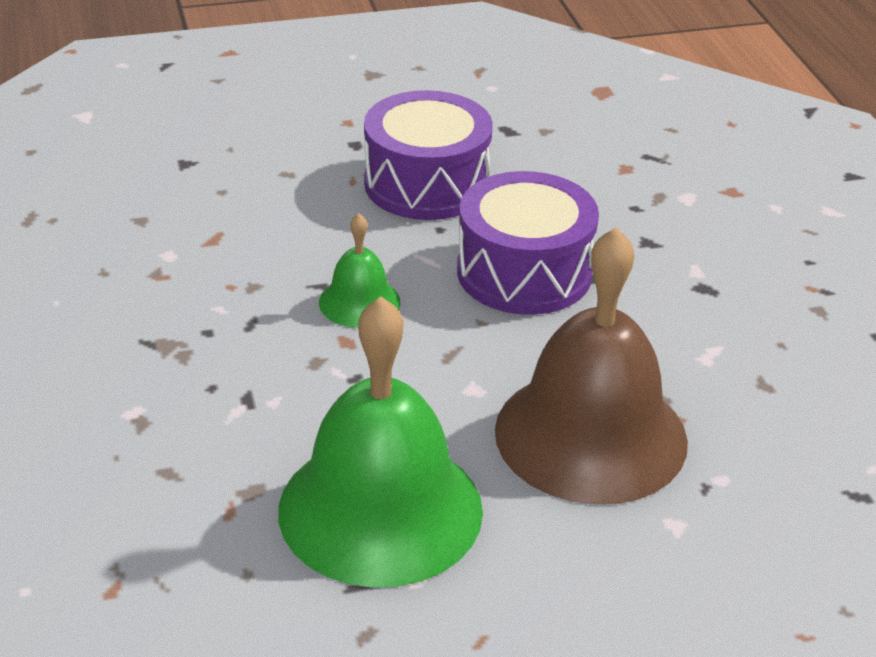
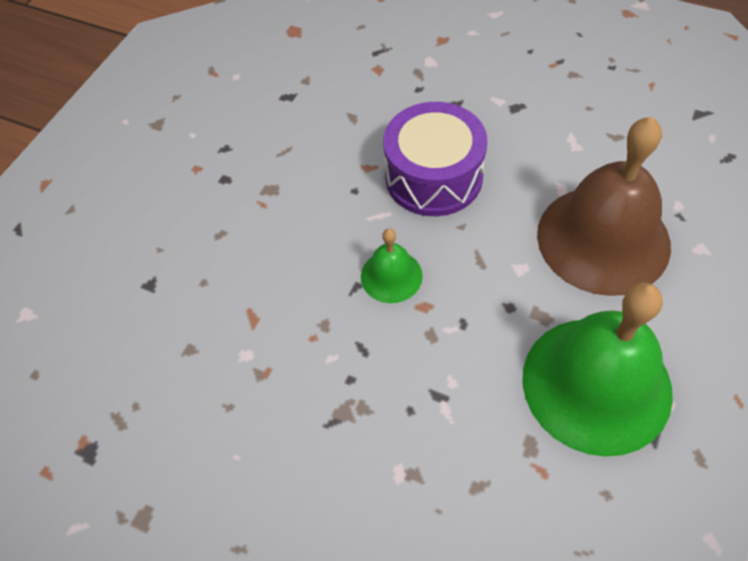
camera: 45 degrees left, 20 degrees up
purple drum [364,90,493,220] -> none

